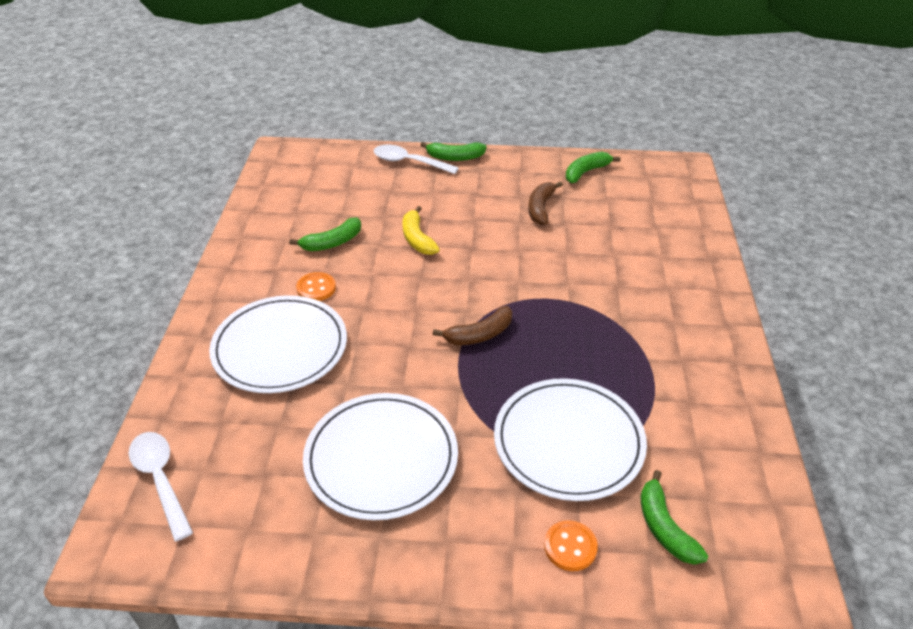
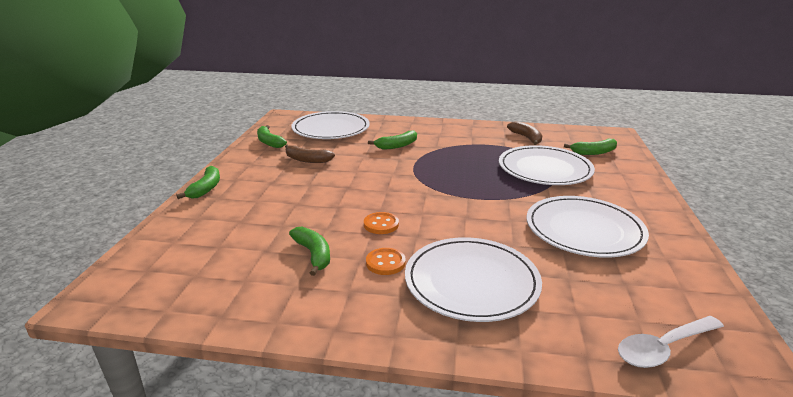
camera: 85 degrees left, 15 degrees down
white spoon [374,145,459,174] -> none
yellow banana [403,206,440,255] -> none
brown banana [433,306,512,345] -> brown banana moved to [507,121,542,145]
orange button [544,520,598,571] -> orange button moved to [364,212,399,234]
none -> white plate [292,111,370,139]
none -> green banana [368,130,417,150]

